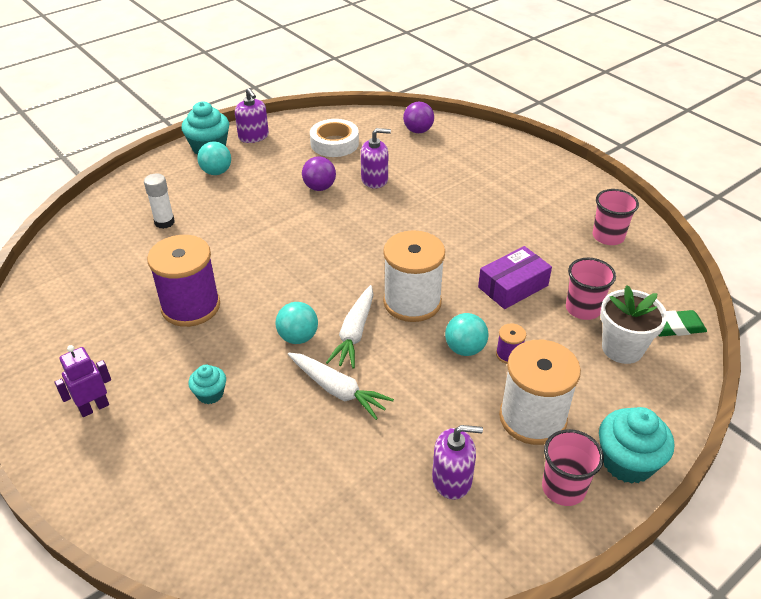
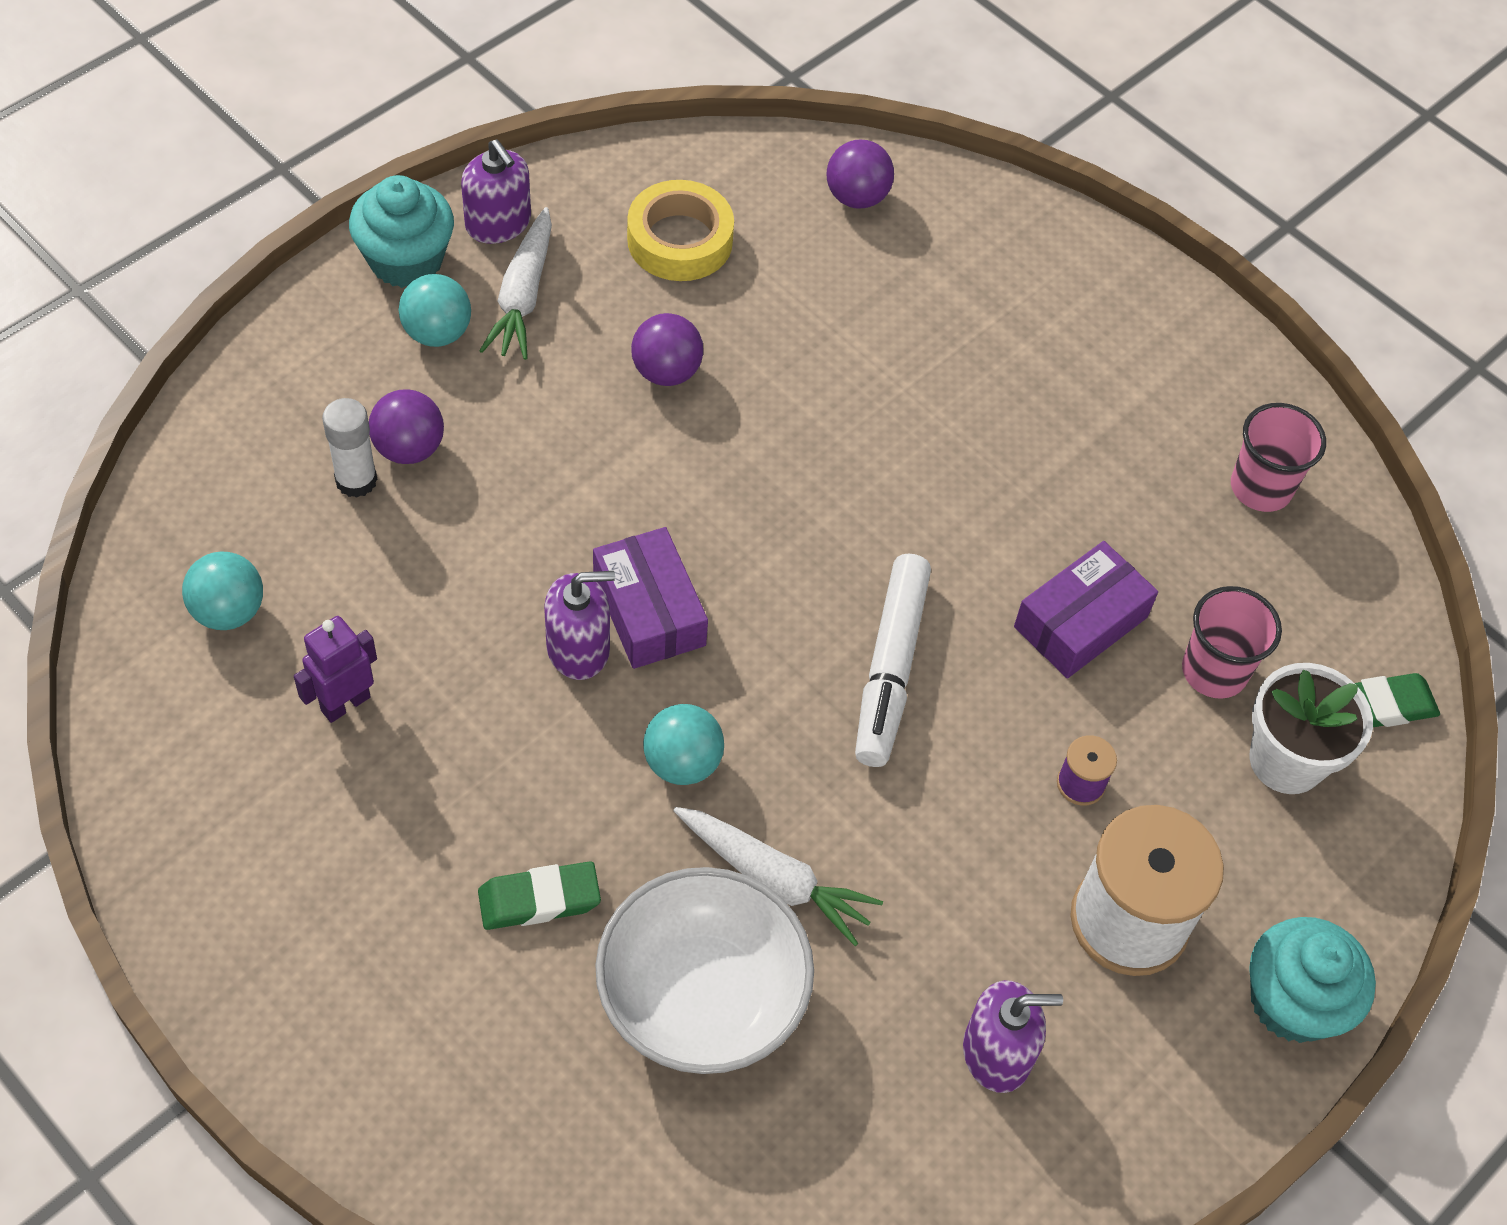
camera: 10 degrees left, 15 degrees up
purple robot [54,345,111,417] -> purple robot moved to [294,616,377,723]
purple spool [147,235,220,327] -> none
turquoise cupcake [188,365,226,404] -> green eraser [478,861,601,930]
white tape [310,119,359,157] -> yellow tape [627,180,734,281]
white carrot [326,285,374,369] -> white carrot moved to [479,207,552,360]
purple soap dispenser [361,128,391,189] -> purple soap dispenser moved to [544,571,615,680]
white spool [383,230,445,322] -> white marker [855,554,931,767]
turquoise ball [445,313,488,356] -> turquoise ball moved to [182,551,263,630]
pink cup [542,429,604,506] -> none
none -> purple ball [369,389,444,464]
none -> purple box [593,527,708,669]
none -> white bowl [595,867,814,1074]

